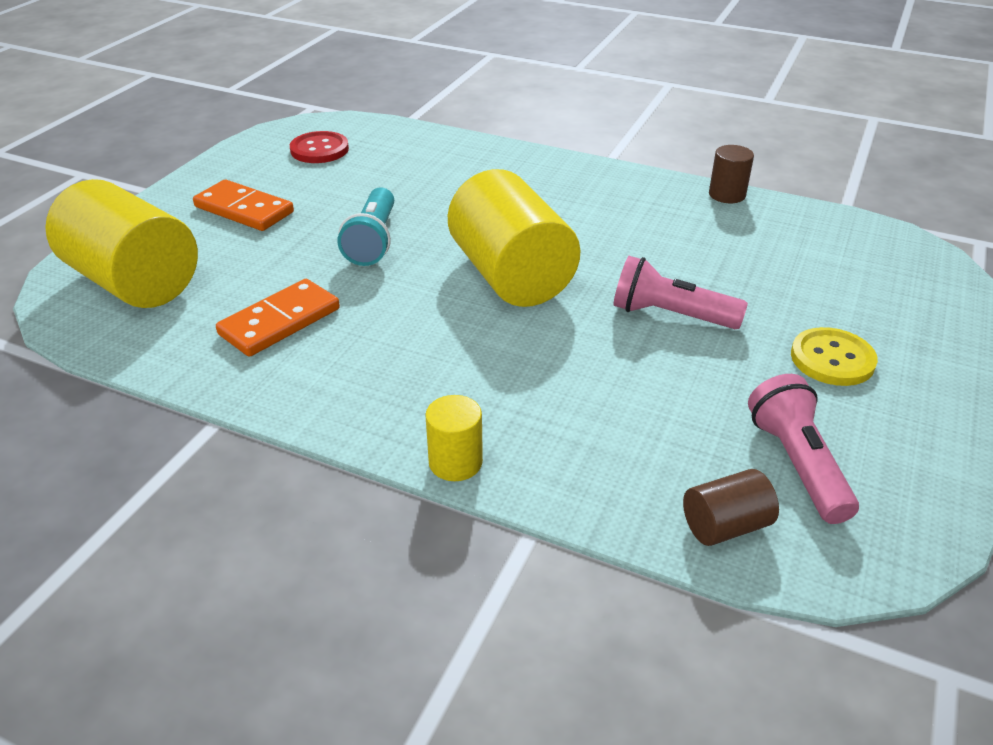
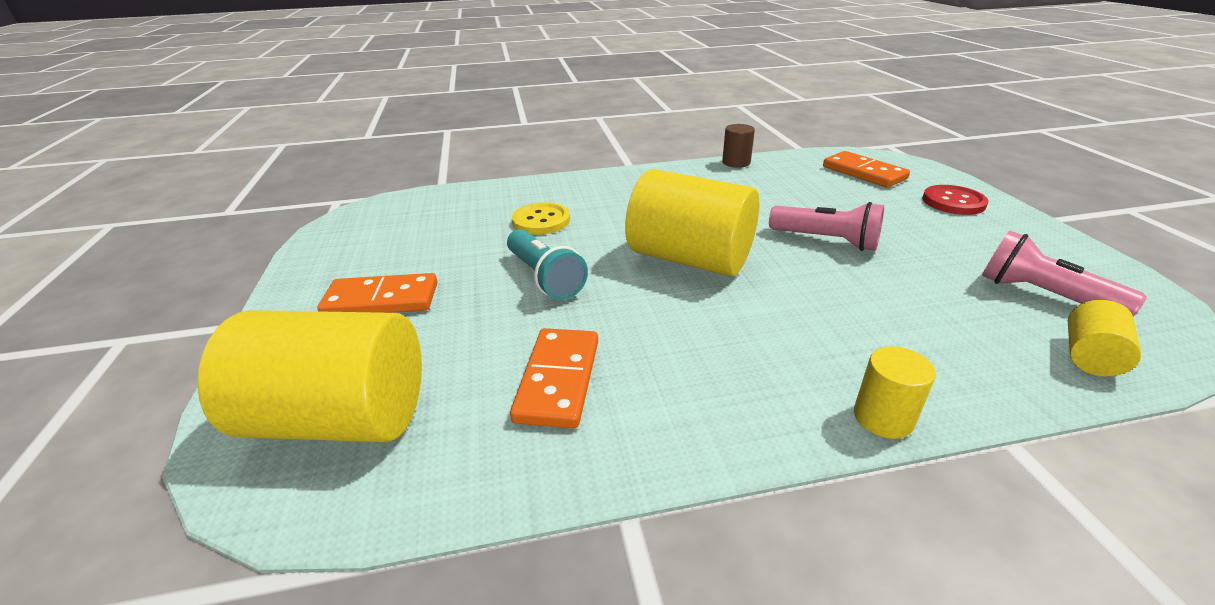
camera: 35 degrees left, 5 degrees down
red button [290,131,349,163] -> red button moved to [922,185,988,215]
pink flashlight [613,256,748,329] -> pink flashlight turned 135 degrees counterclockwise [769,202,884,251]
brown cylinder [683,469,779,546] -> yellow cylinder [1068,300,1141,376]
yellow button [791,327,878,386] -> yellow button moved to [512,202,570,235]
none -> orange domino [823,151,910,188]

